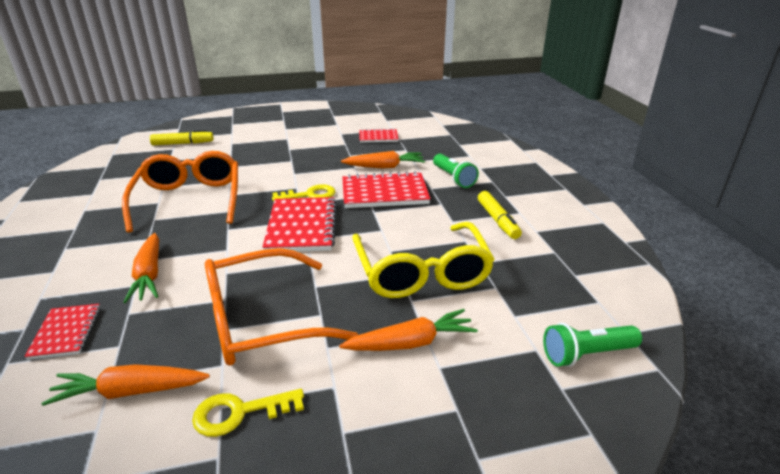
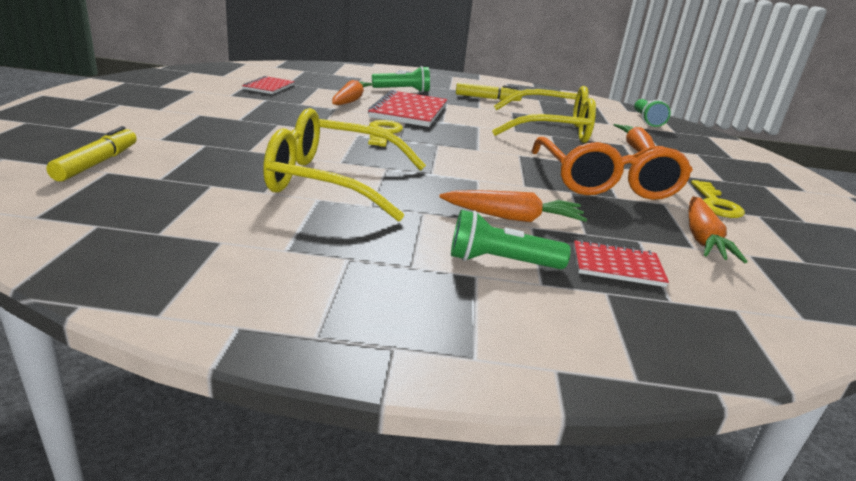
camera: 75 degrees left, 5 degrees down
orange glasses [122,151,238,233] -> yellow glasses [263,108,426,222]
red notebook [262,197,337,252] -> none
none -> green flashlight [451,210,571,269]

